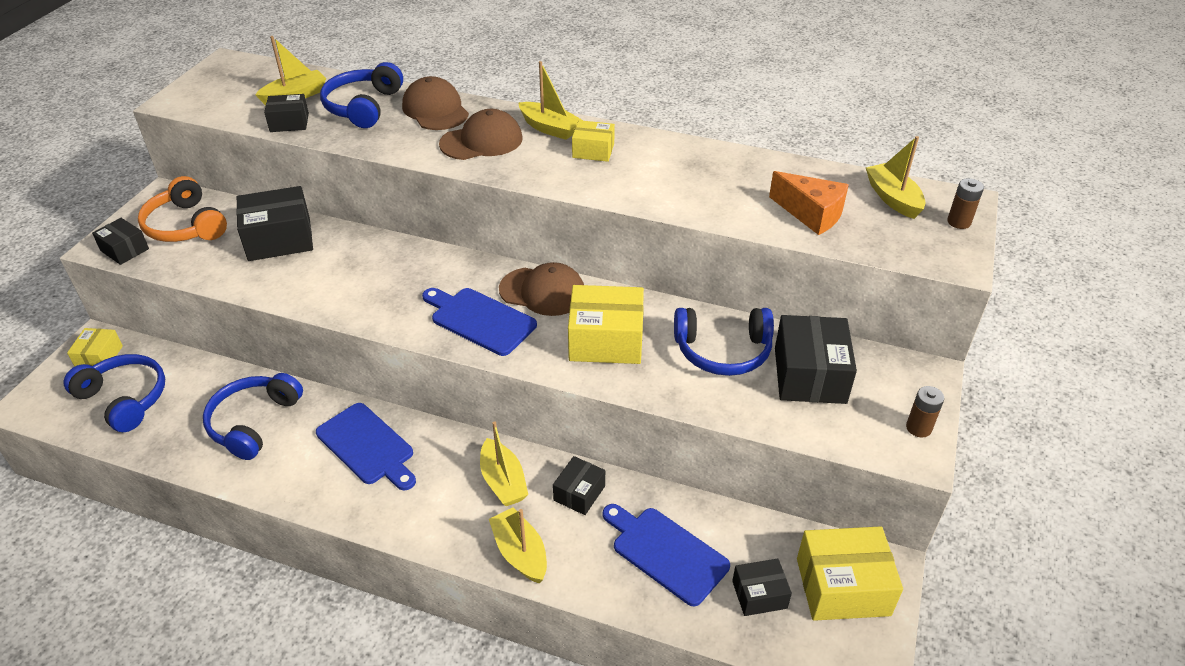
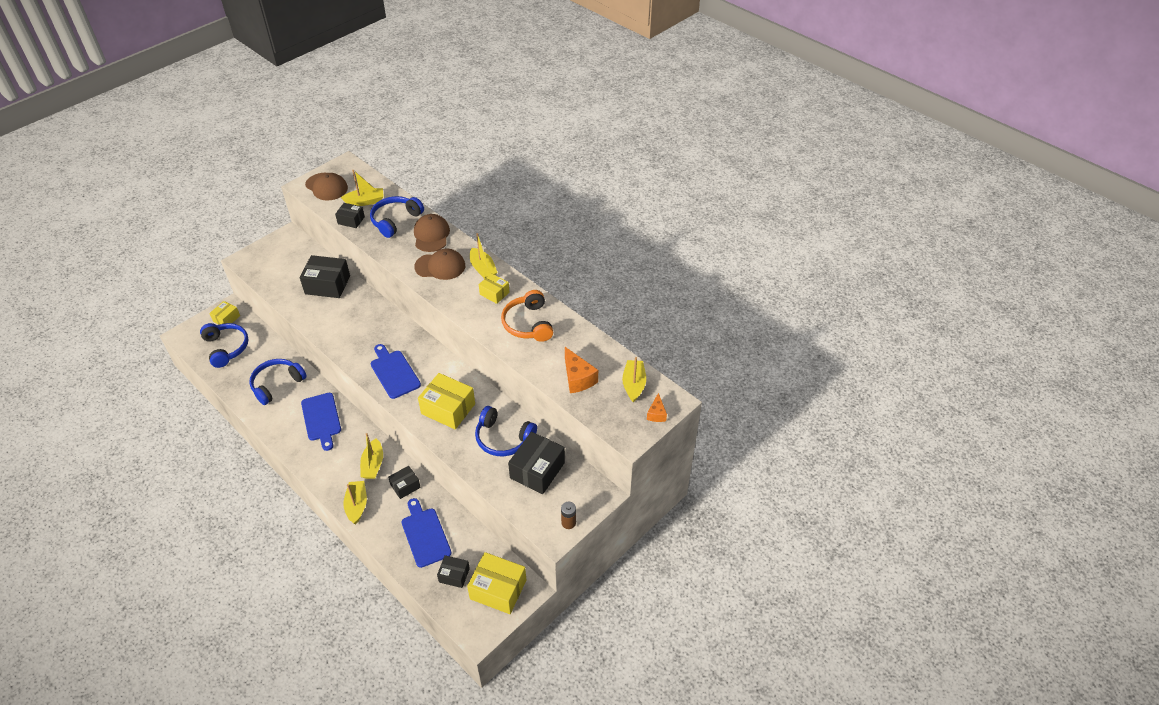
camera: 25 degrees right, 5 degrees up
black box [92,218,149,265] -> none
orange headphones [138,176,227,242] -> orange headphones moved to [501,290,553,342]
brown cap [499,262,584,316] -> brown cap moved to [305,173,348,201]
brown battery [947,178,984,229] -> orange cheese [647,393,667,422]

